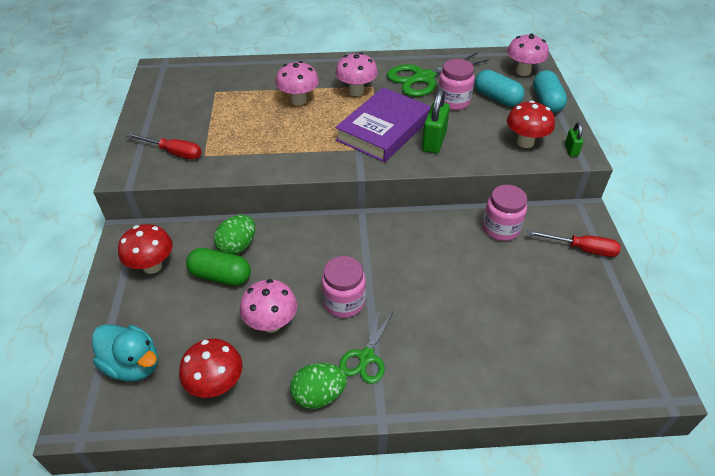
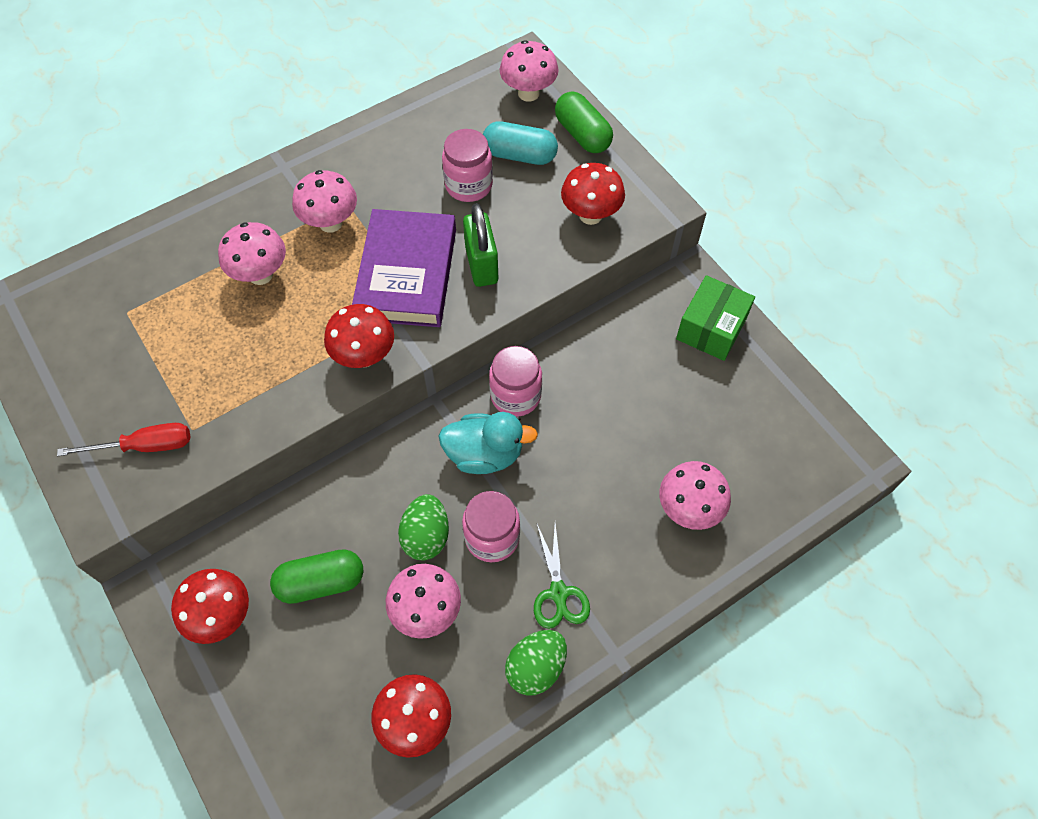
camera: 30 degrees left, 15 degrees up
turquoise duck [92,324,158,382] -> turquoise duck moved to [439,412,538,474]
green egg [214,215,255,255] -> green egg moved to [398,494,449,560]
green scissors [387,53,489,97] -> none
pink jar [483,185,527,241] -> pink jar moved to [489,346,542,417]
red screwdriver [527,230,621,257] -> green box [676,275,755,361]
turquoise capsule [533,70,567,113] -> green capsule [555,92,613,153]
green padlock [565,122,583,156] -> none
none -> red mushroom [324,304,394,368]
none -> pink mushroom [659,461,731,530]

